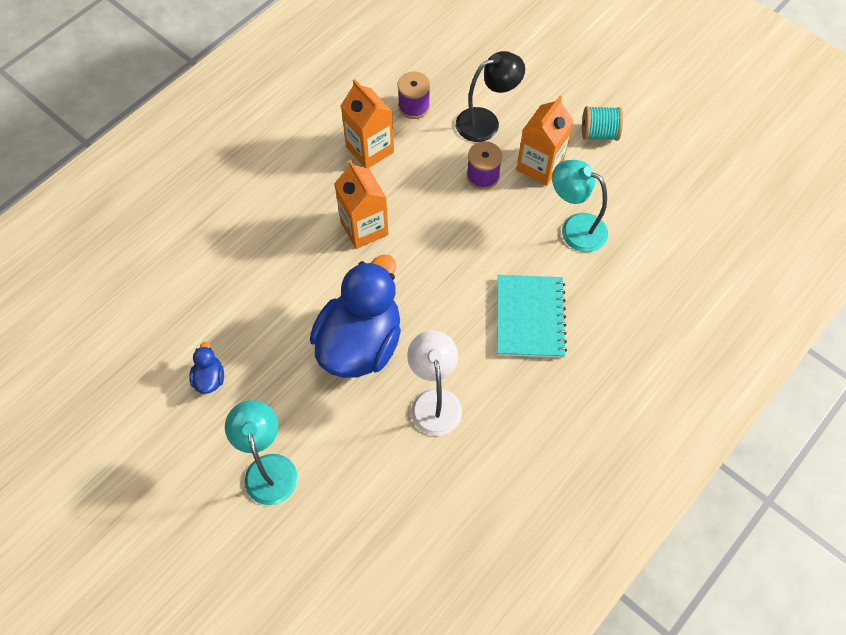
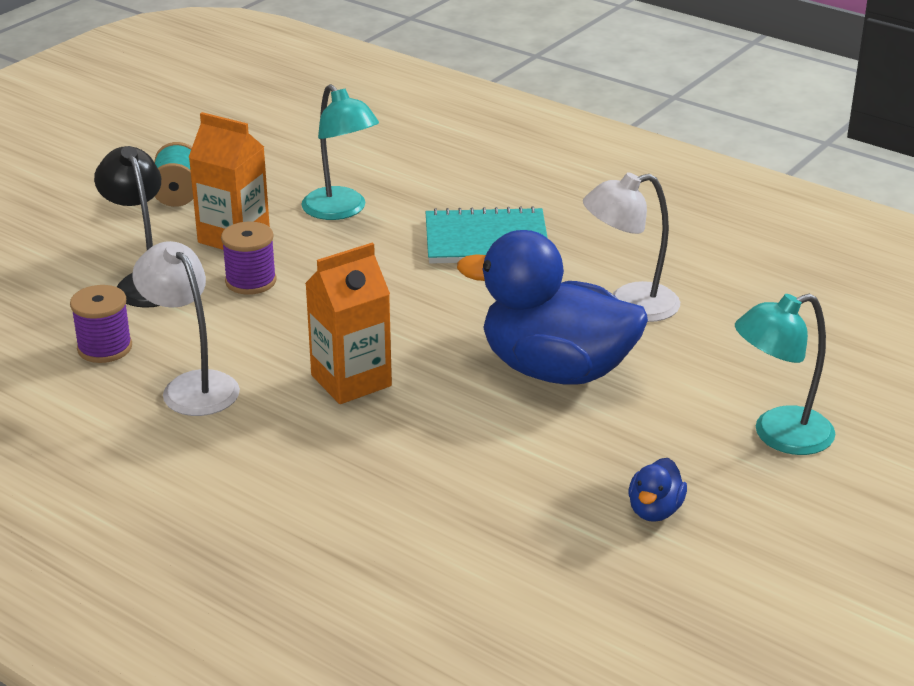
camera: 95 degrees left, 30 degrees down
blue duck [189,341,224,394] -> blue duck turned 60 degrees counterclockwise [628,458,687,522]
orange carton [341,79,394,168] -> white lamp [132,241,240,416]
turquoise lamp [552,160,608,252] -> turquoise lamp turned 60 degrees counterclockwise [301,84,379,220]

